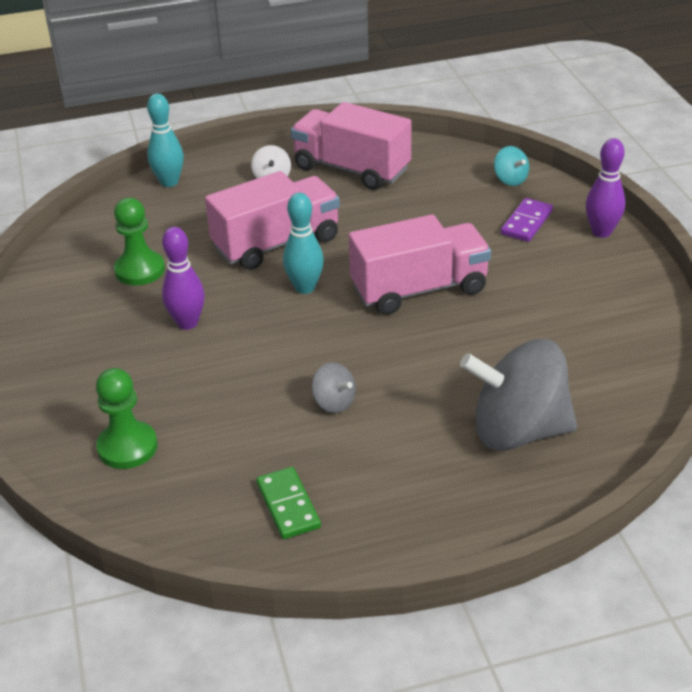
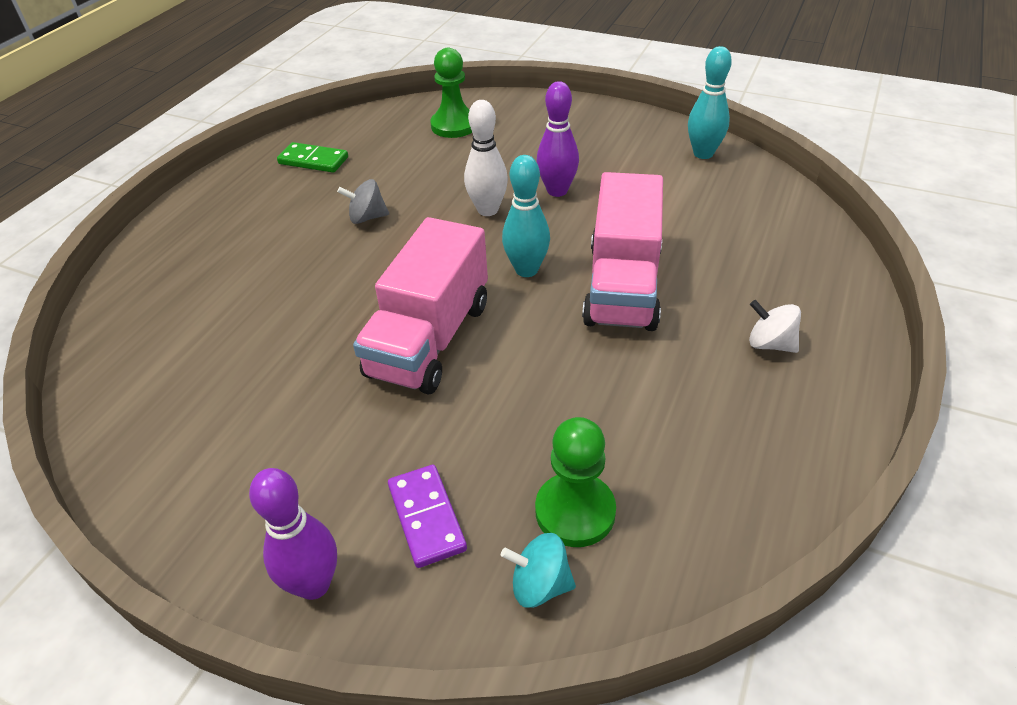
camera: 130 degrees right, 5 degrees up
green pawn [114,198,165,286] -> green pawn moved to [535,417,616,547]
turquoise bowling pin [147,94,184,187] -> turquoise bowling pin moved to [688,46,732,159]
pink truck [291,102,411,190] -> none
grey spinning top [460,339,577,451] -> none
none -> white bowling pin [464,100,508,216]

